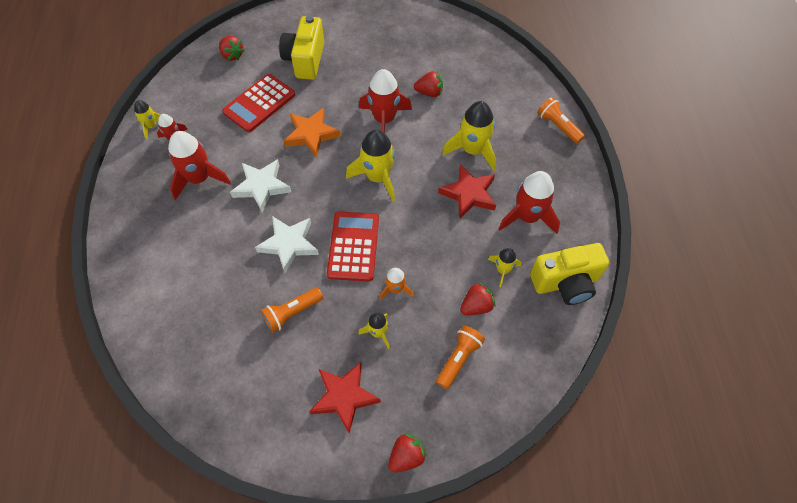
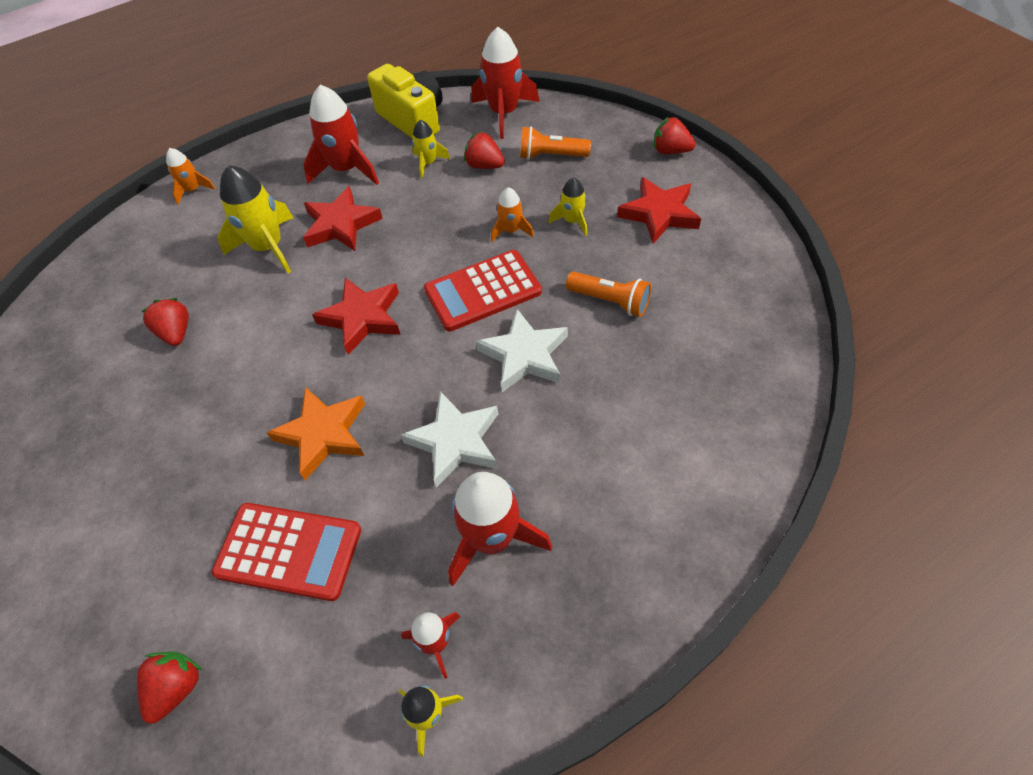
camera: 115 degrees left, 5 degrees down
yellow camera [279,15,325,80] -> none
yellow rocket [346,129,395,201] -> red star [312,278,401,355]
red rocket [359,69,412,133] -> red rocket moved to [471,27,539,139]
orange flashlight [537,97,585,144] -> orange rocket [166,148,216,204]

